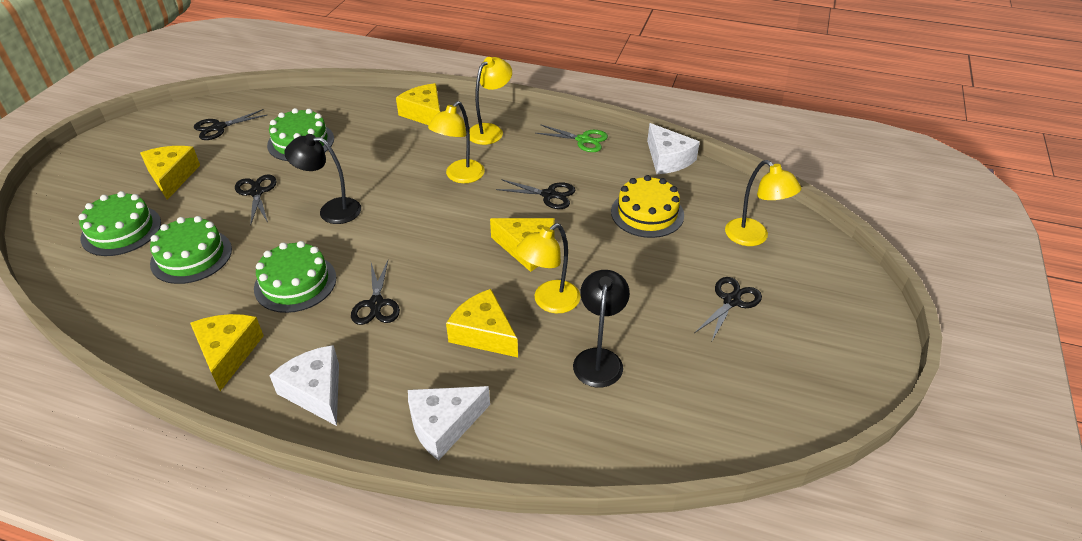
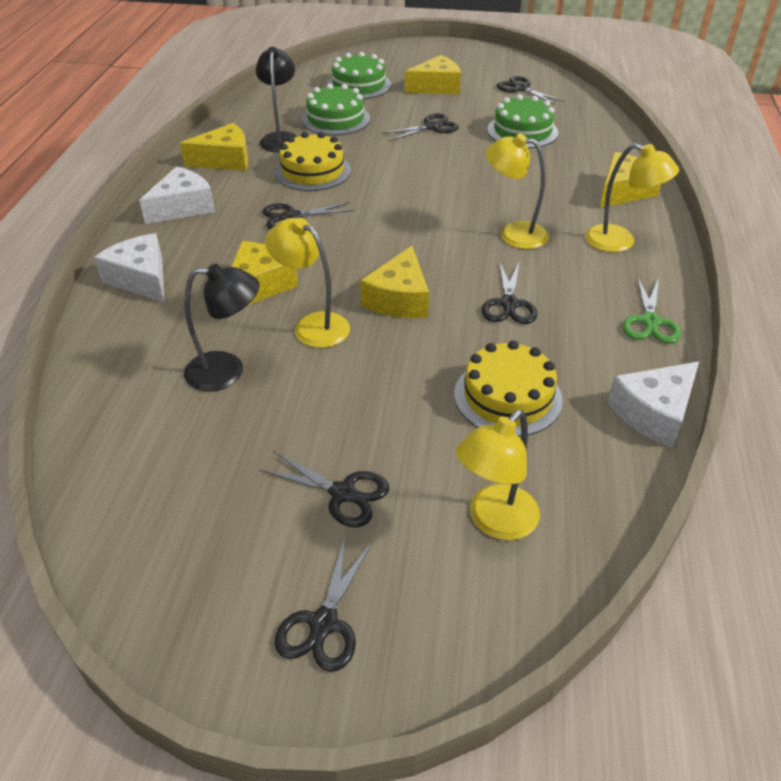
camera: 80 degrees right, 0 degrees up
green cake [254,241,337,313] -> yellow cake [275,132,351,191]
black lamp [284,134,361,224] -> black lamp moved to [256,47,298,152]
none -> black scissors [274,538,372,672]

